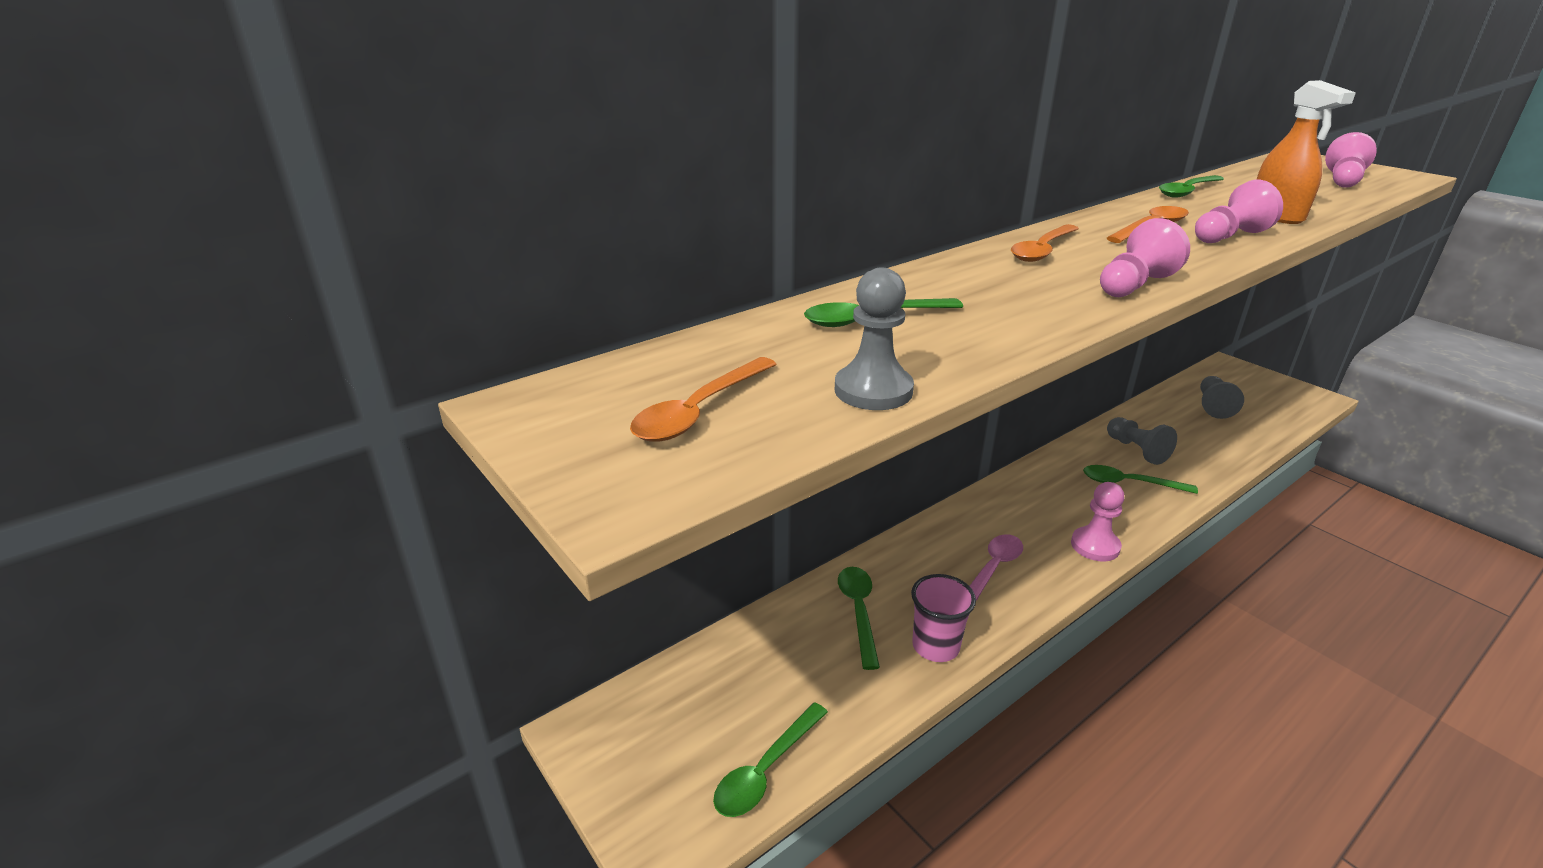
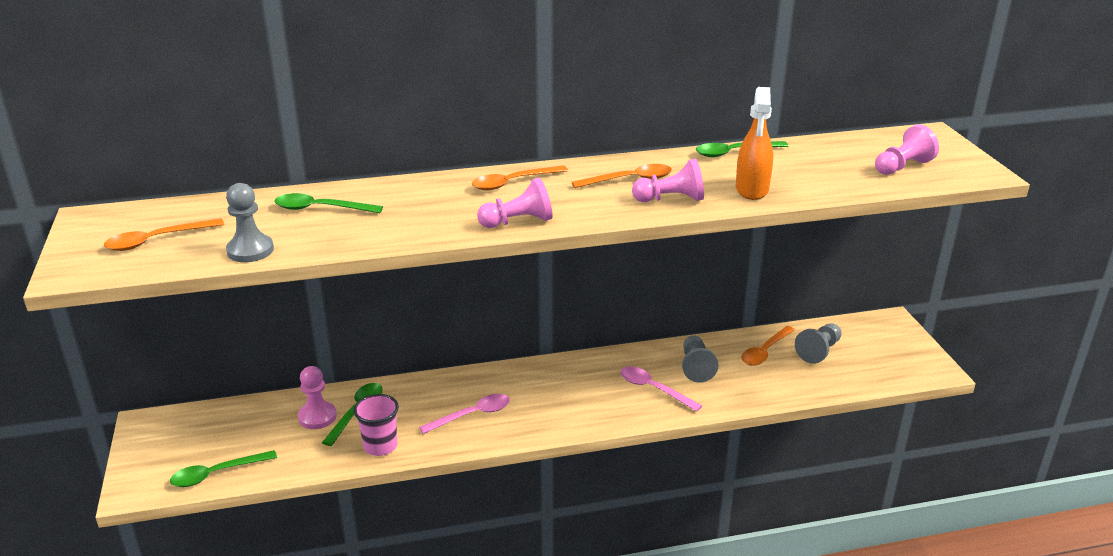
camera: 25 degrees right, 0 degrees up
pink pawn [1071,482,1124,562] -> pink pawn moved to [298,366,337,429]
green spoon [1083,465,1198,494] -> pink spoon [621,366,702,412]
none -> orange spoon [741,326,795,366]

